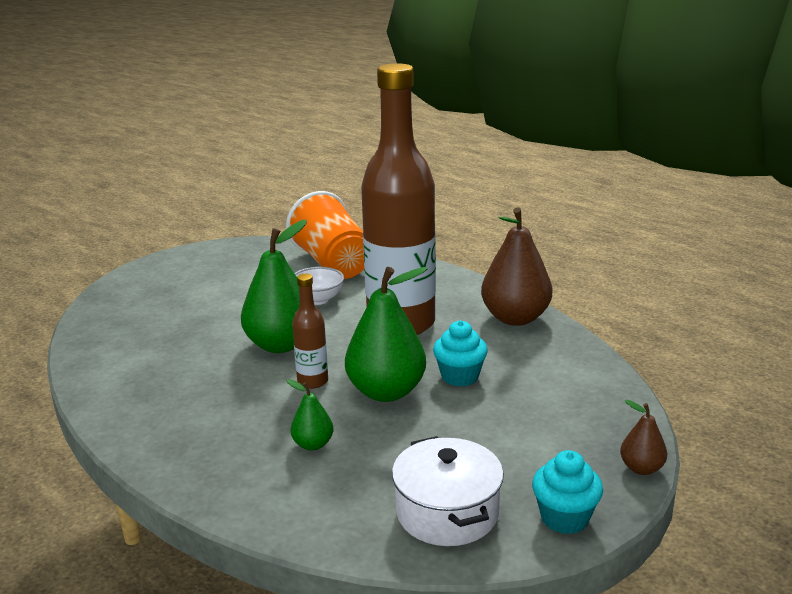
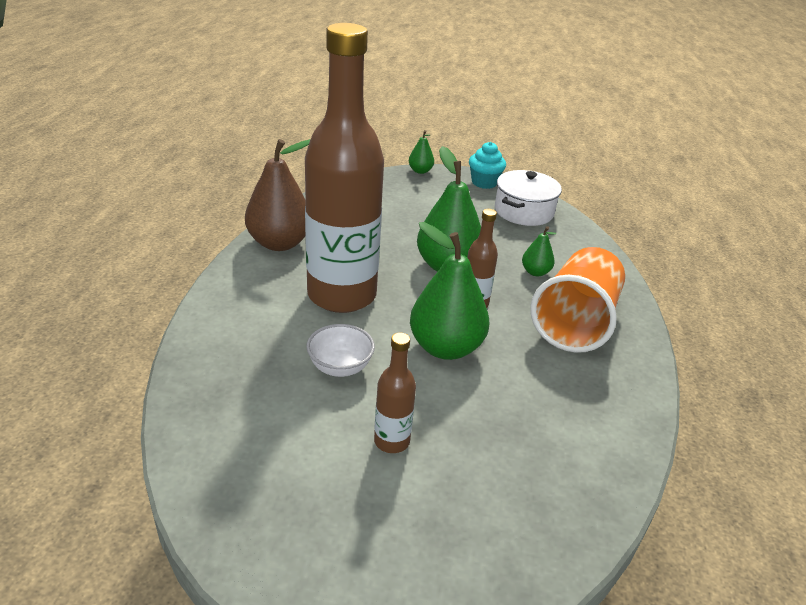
camera: 130 degrees left, 10 degrees up
orange cup [286,191,364,279] -> orange cup moved to [531,247,625,353]
turquoise cupcake [433,320,488,387] -> none
brown pear [620,400,667,475] -> green pear [409,130,434,174]
none -> brown bottle [374,333,416,453]

